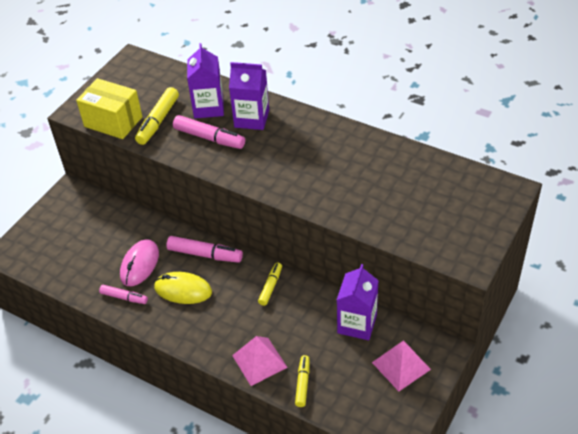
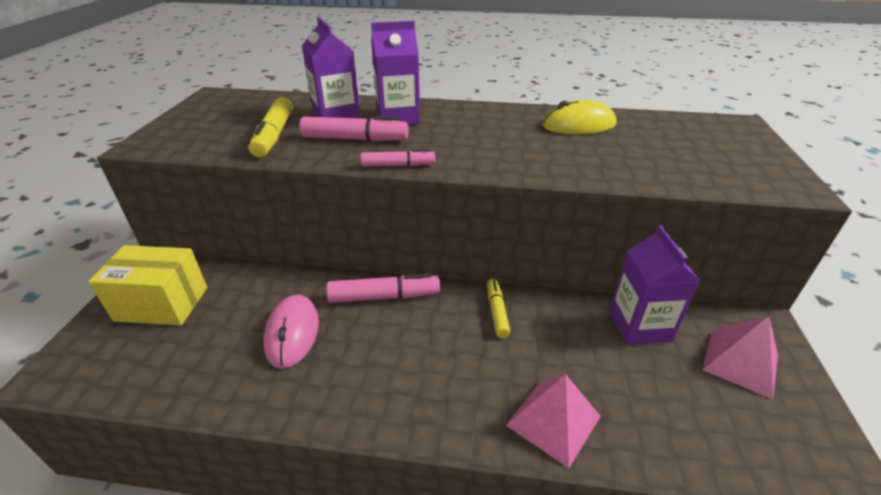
camera: 25 degrees left, 10 degrees down
yellow box [76,78,142,139] -> yellow box moved to [88,245,207,326]
pink marker [99,285,148,304] -> pink marker moved to [361,149,435,167]
yellow mouse [154,272,212,304] -> yellow mouse moved to [542,100,617,134]
yellow marker [295,355,309,407] -> none

